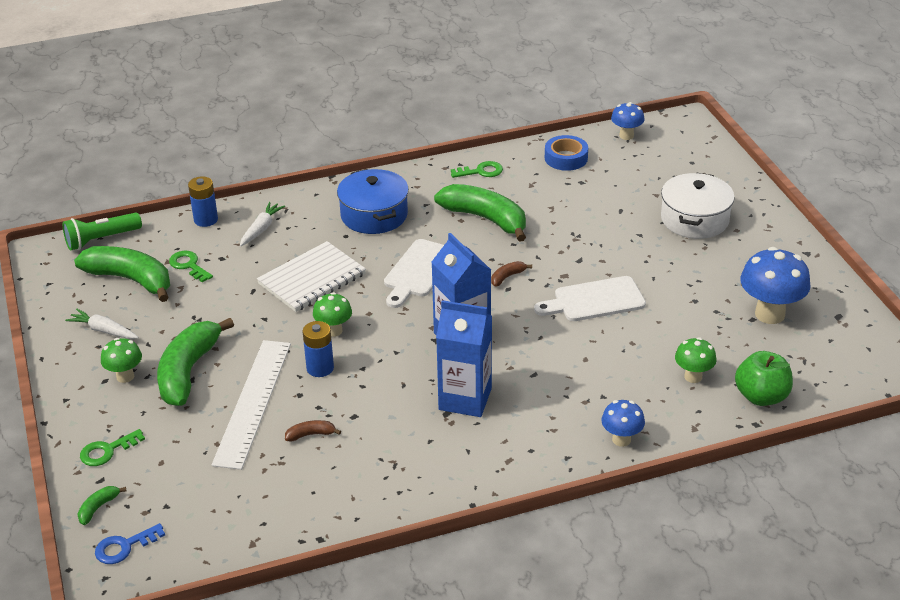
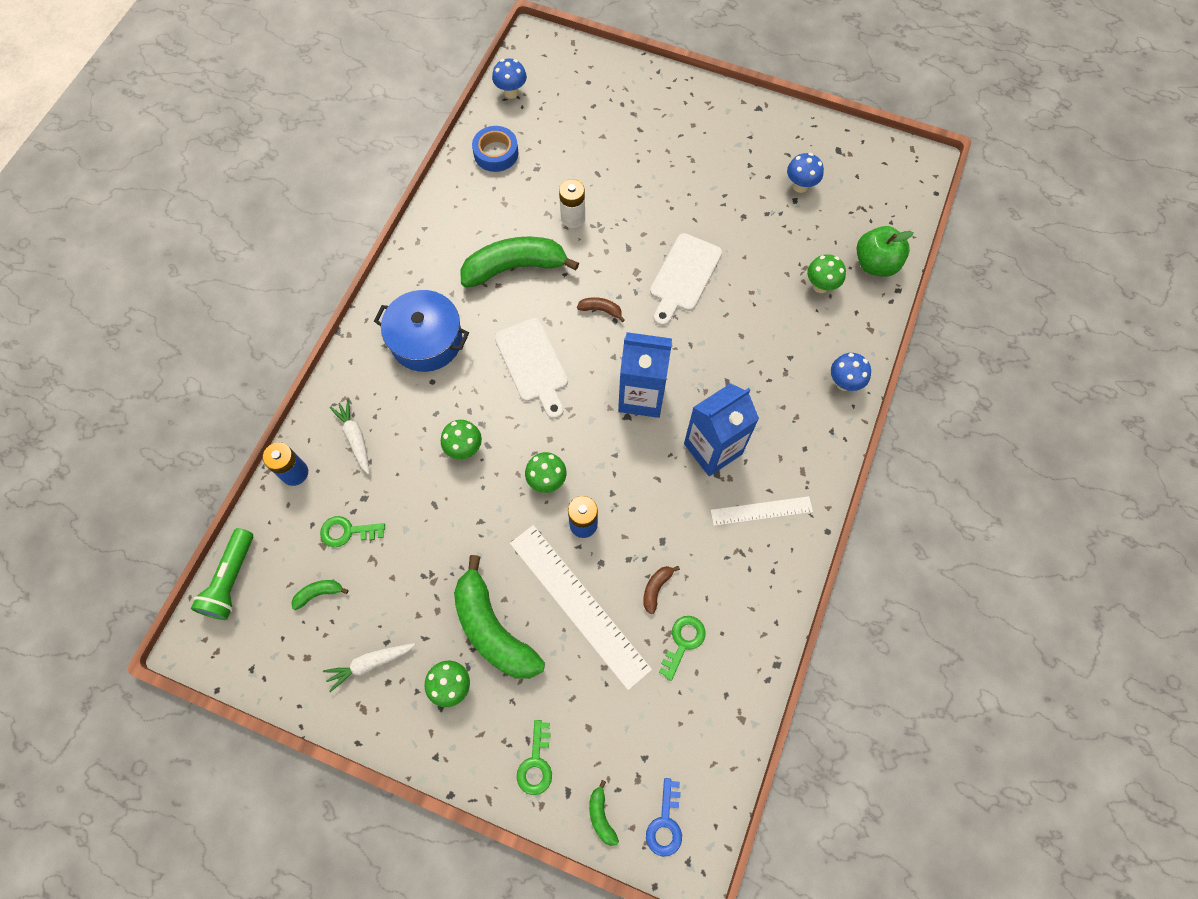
camera: 50 degrees left, 30 degrees up
green banana [74,246,170,302] -> green banana [291,580,348,610], size x0.42
white notebook [257,241,366,312] -> green mushroom [441,420,482,459]
green key [451,161,503,178] -> green key moved to [659,616,706,681]
brown banana [491,261,532,287] -> brown banana turned 105 degrees clockwise [577,297,625,322]
white pot [661,173,734,239] -> none
blue mushroom [740,247,811,324] -> blue mushroom [787,153,824,193], size x0.57
none -> white battery [559,179,585,228]
none -> white ruler [711,496,813,526]

